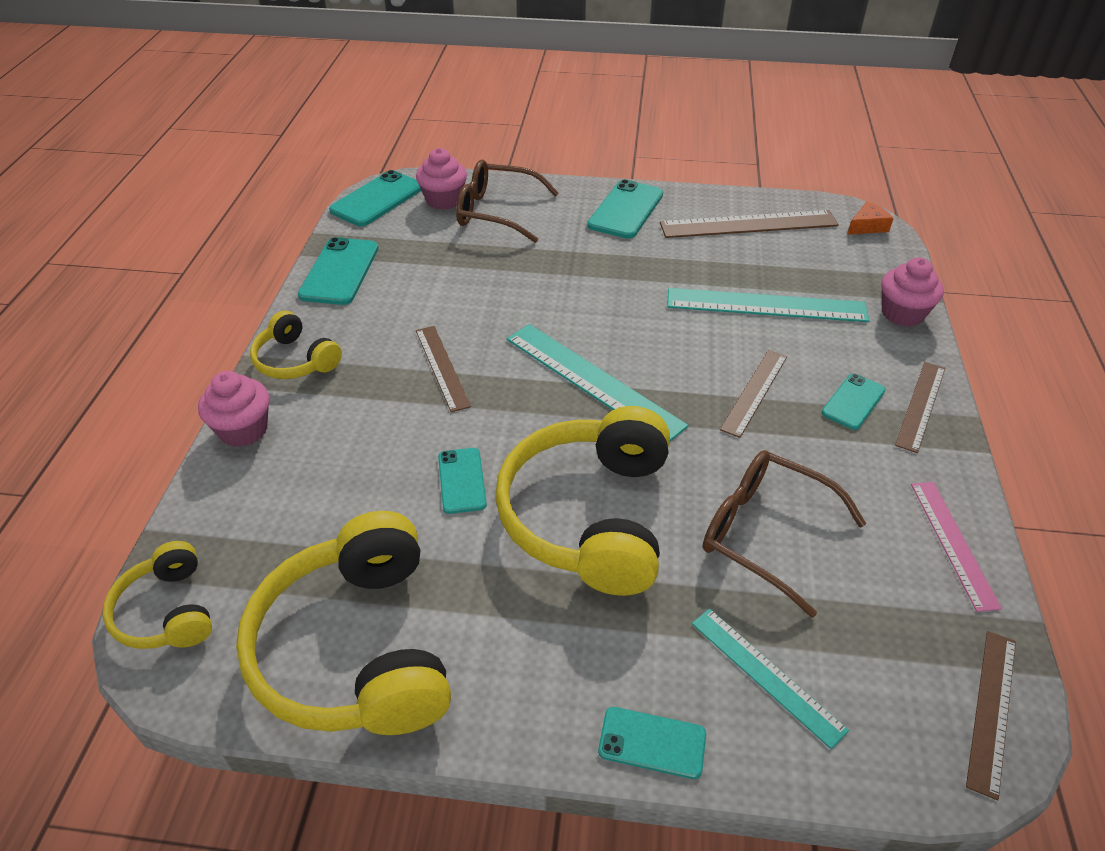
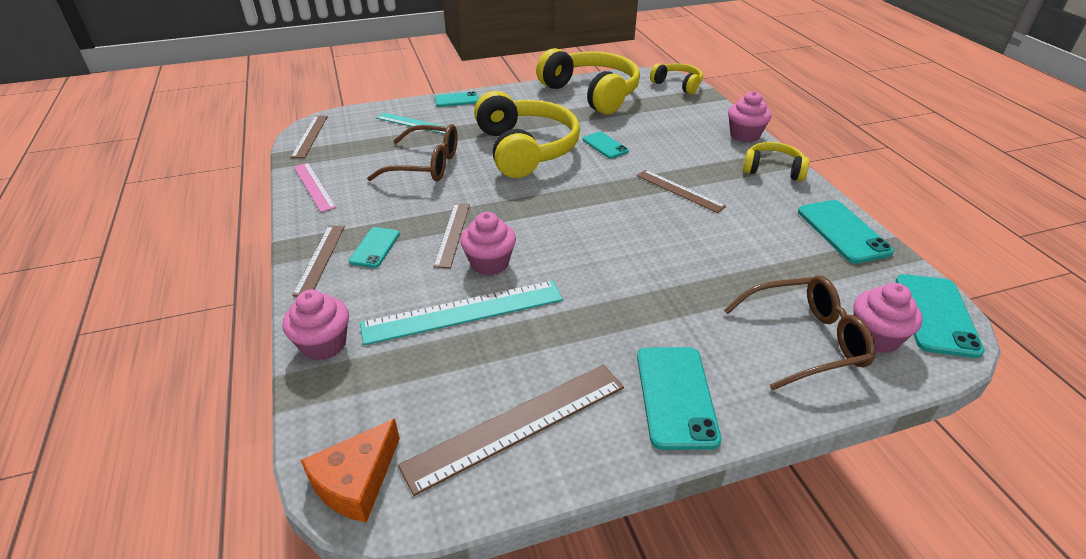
camera: 155 degrees right, 5 degrees down
turquoise ruler [507,324,688,441] -> none
orange cheese [847,201,894,235] -> orange cheese [301,418,400,523], size x1.53
none -> pink cupcake [460,212,516,275]

